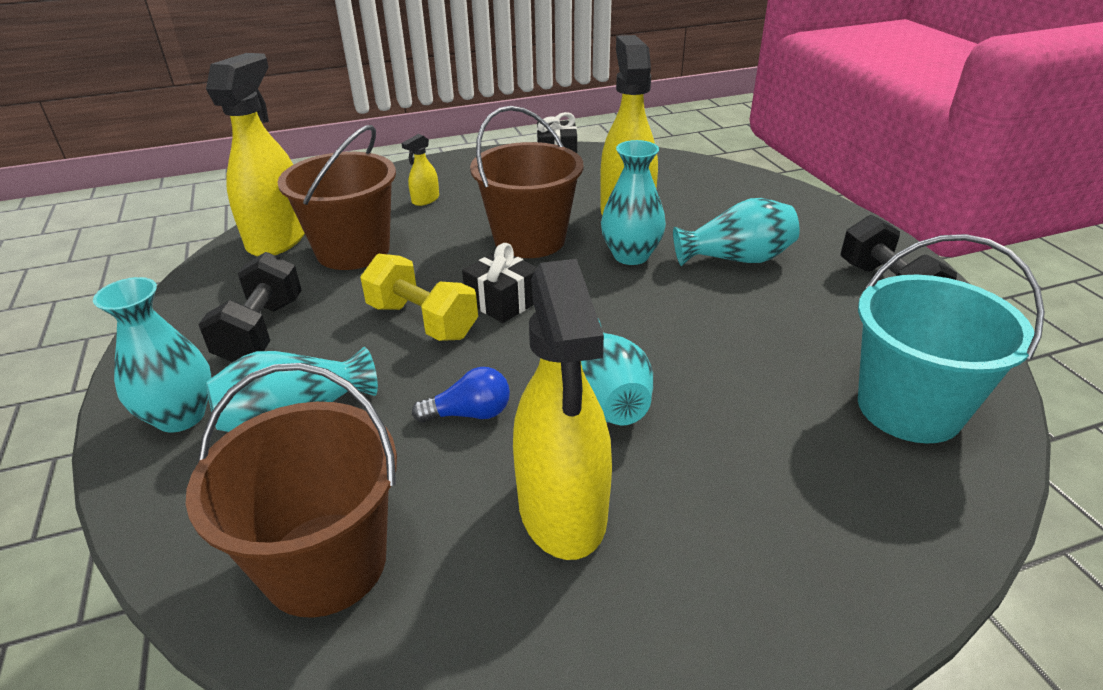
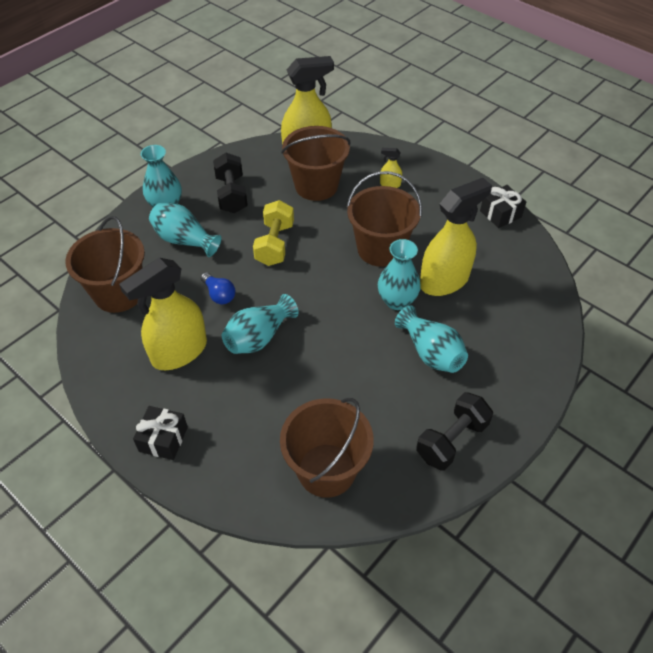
camera: 60 degrees right, 15 degrees up
black dumbbell [198,252,302,362] -> black dumbbell turned 75 degrees counterclockwise [213,153,248,213]
black gift [462,243,537,323] -> black gift moved to [133,406,188,460]
turquoise bucket [858,234,1045,443] -> brown bucket [280,398,374,498]

